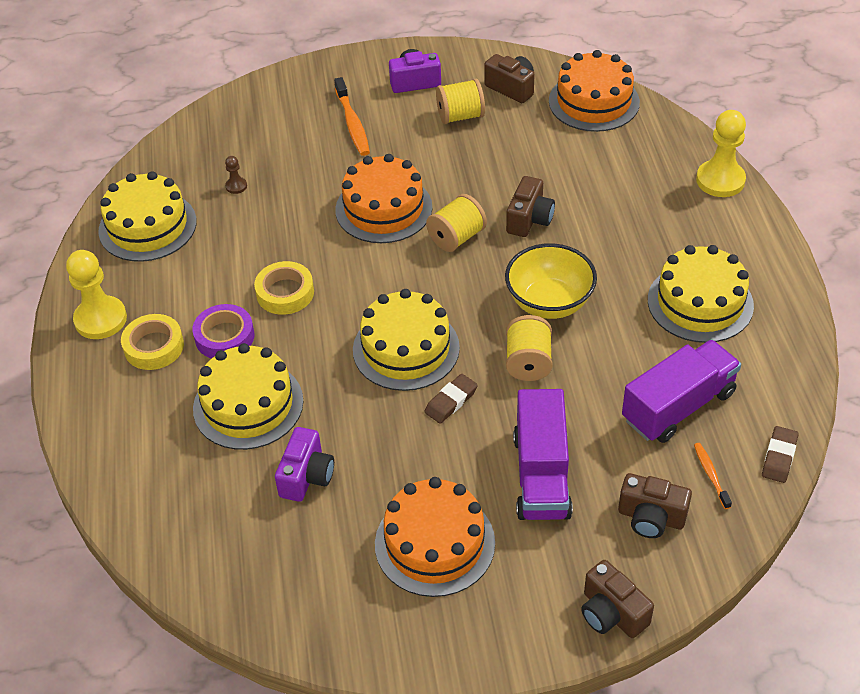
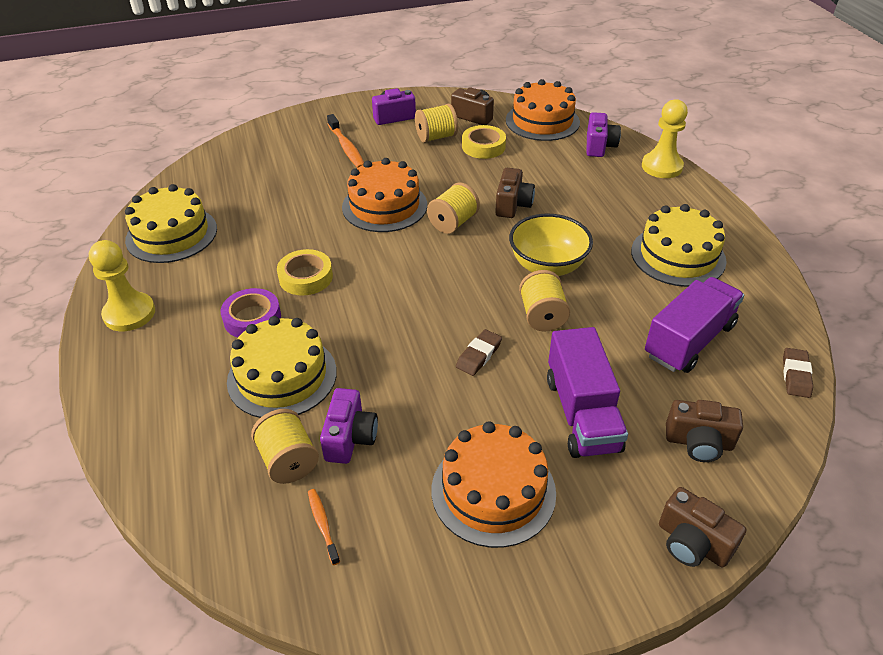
camera: 10 degrees left, 5 degrees down
yellow tape [121,314,184,370] -> yellow tape moved to [462,125,506,159]
brown pawn [225,156,247,194] -> none
yellow cake [353,289,460,391] -> none
orange toothbrush [694,443,732,509] -> orange toothbrush moved to [308,489,340,565]
none -> yellow spool [251,409,319,484]
none -> purple camera [586,112,621,157]

